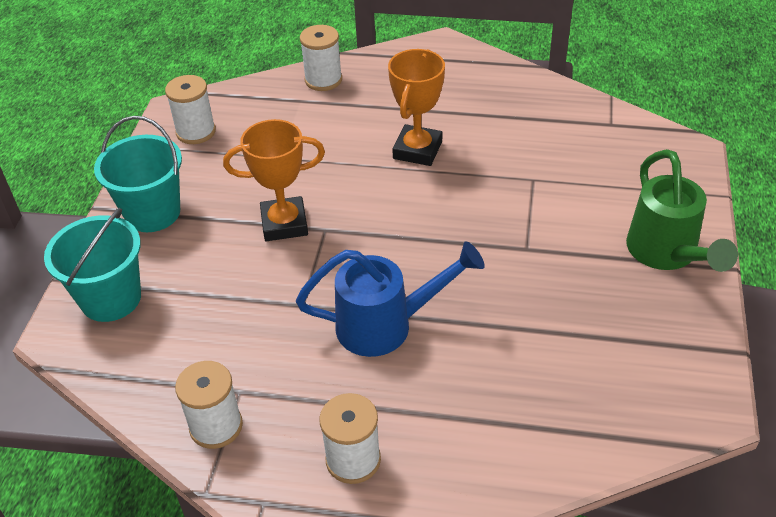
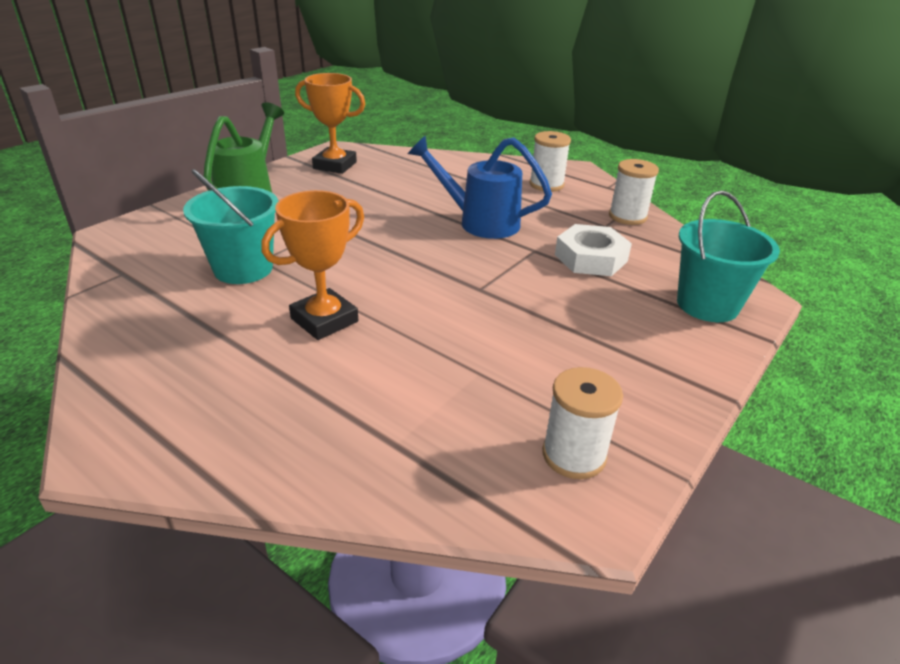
camera: 155 degrees left, 10 degrees down
turquoise bucket [94,116,182,232] -> turquoise bucket moved to [183,169,278,284]
orange trophy [223,119,325,241] -> orange trophy moved to [295,73,365,174]
white spool [300,25,342,91] -> none
none -> white nut [555,224,632,276]

